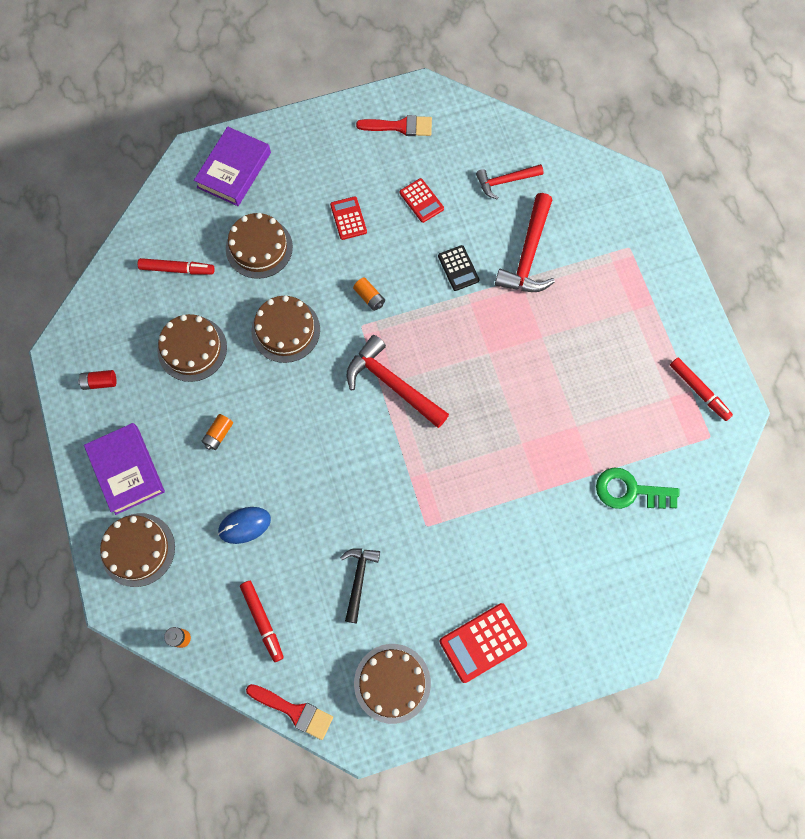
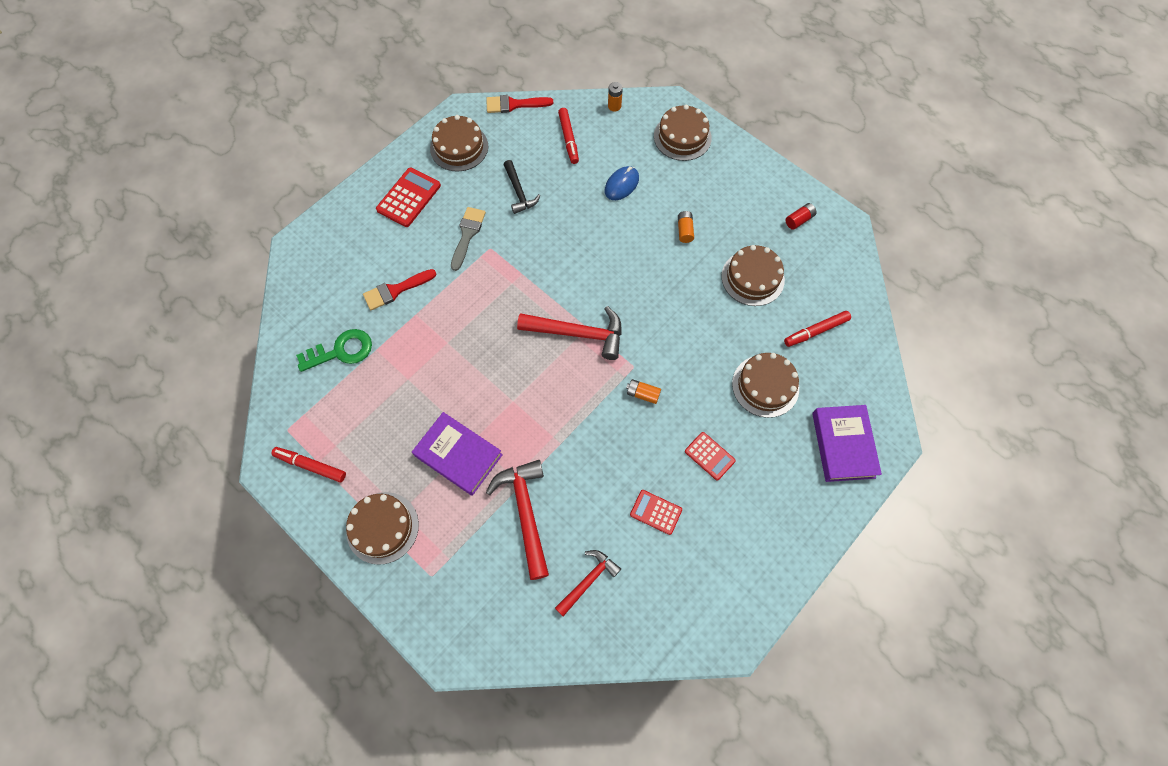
camera: 150 degrees right, 5 degrees down
purple book [84,423,165,515] -> purple book moved to [412,412,503,496]
red marker [240,581,284,662] -> red marker turned 135 degrees counterclockwise [558,108,579,164]
brown cake [251,295,320,363] -> brown cake moved to [346,492,419,565]
red brush [356,115,432,136] -> red brush moved to [363,269,436,310]
black calculator [438,245,480,291] -> none
none -> grey brush [451,207,486,271]

